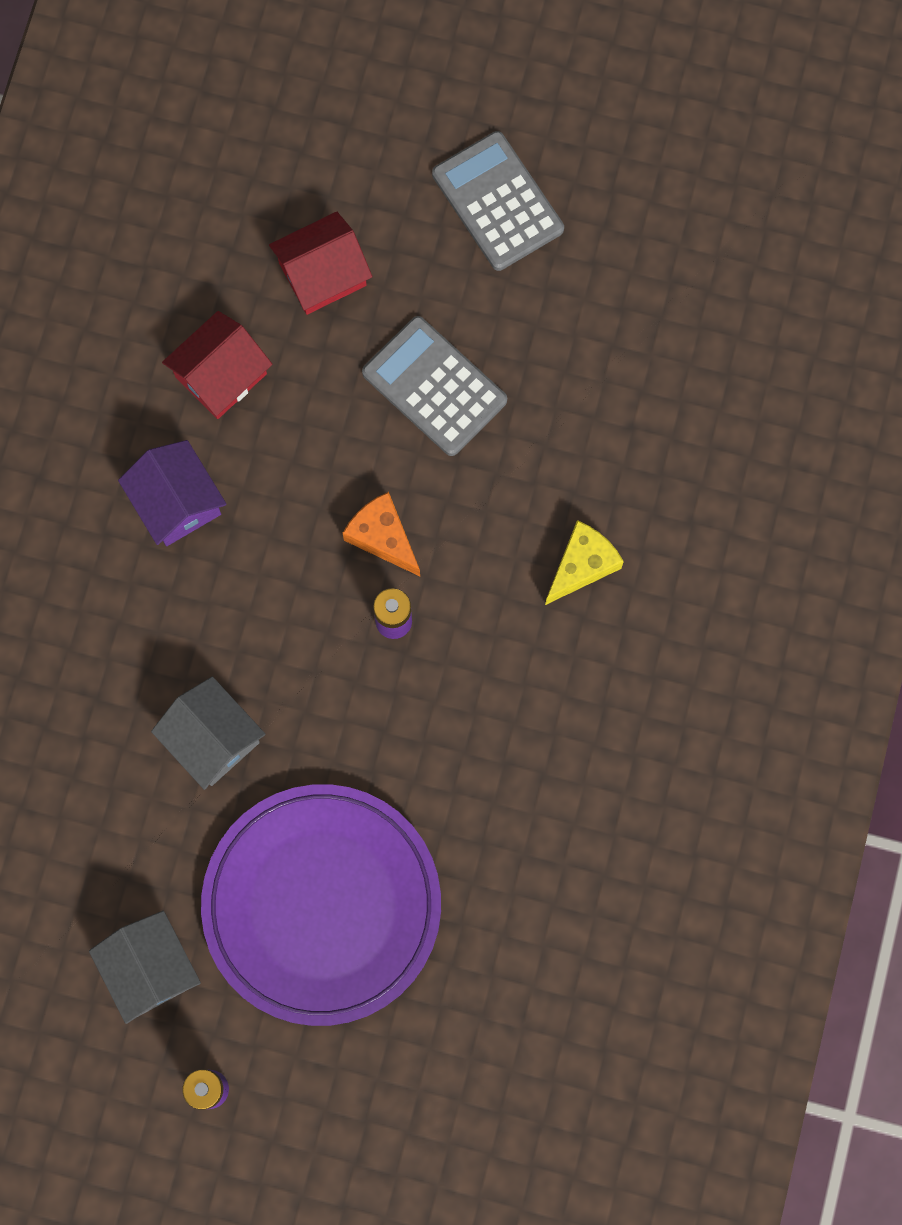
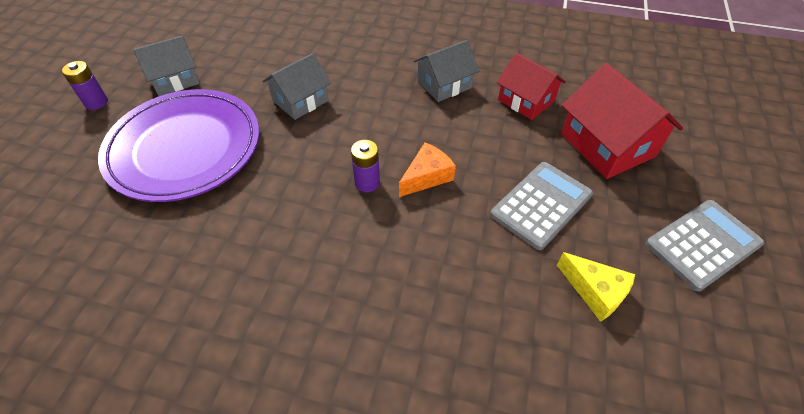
camera: 90 degrees right, 25 degrees down
purple house [118,440,226,546] -> grey house [413,40,479,102]
red house [269,212,372,315] -> red house [561,63,683,179], size x1.52
yellow cheese [545,520,624,605] -> yellow cheese moved to [557,252,635,322]

